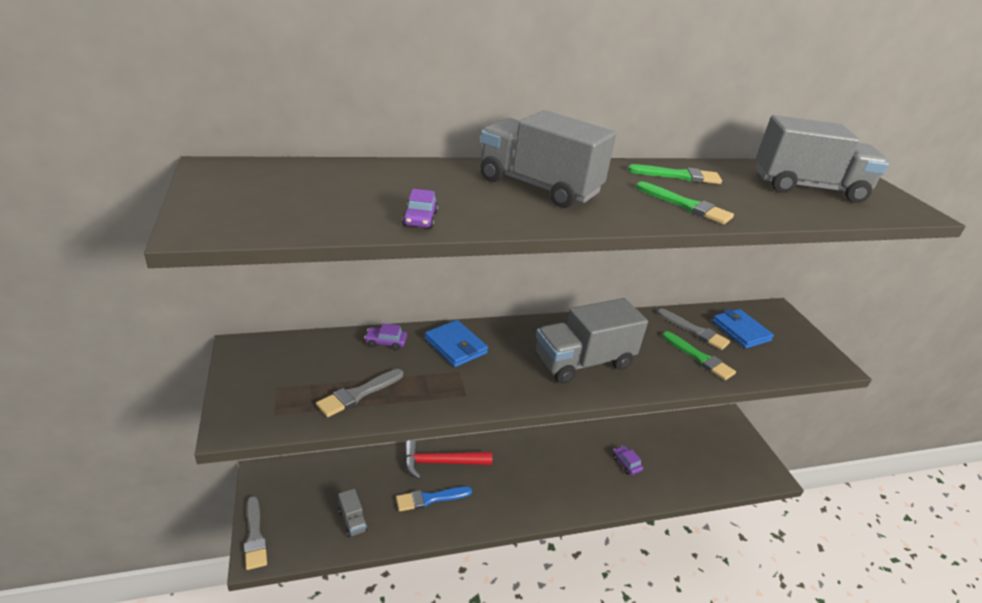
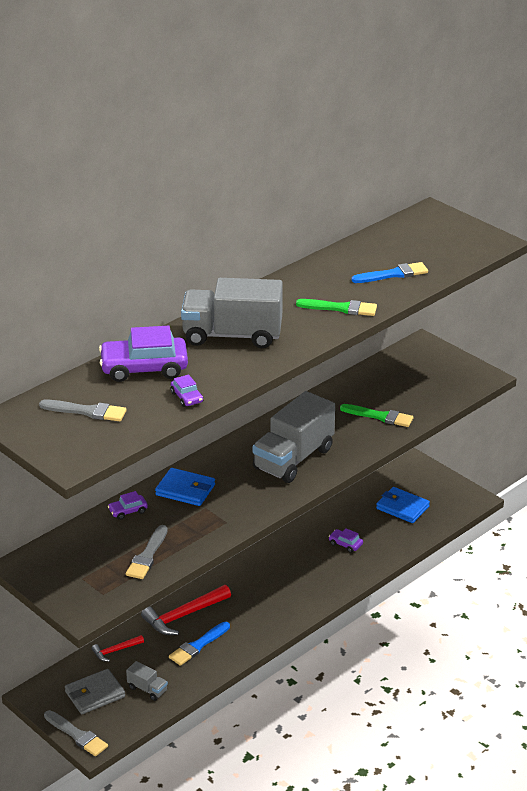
camera: 25 degrees left, 0 degrees up
green brush [628,164,722,184] -> none
grey brush [657,308,730,350] -> grey brush moved to [39,400,127,421]
blue wallet [712,309,774,348] -> blue wallet moved to [376,487,430,523]
grey truck [756,115,889,203] -> none
none -> grey wallet [65,669,125,714]
none -> red hammer [91,635,144,662]
none -> purple car [99,325,188,382]
none -> blue brush [351,262,428,283]

